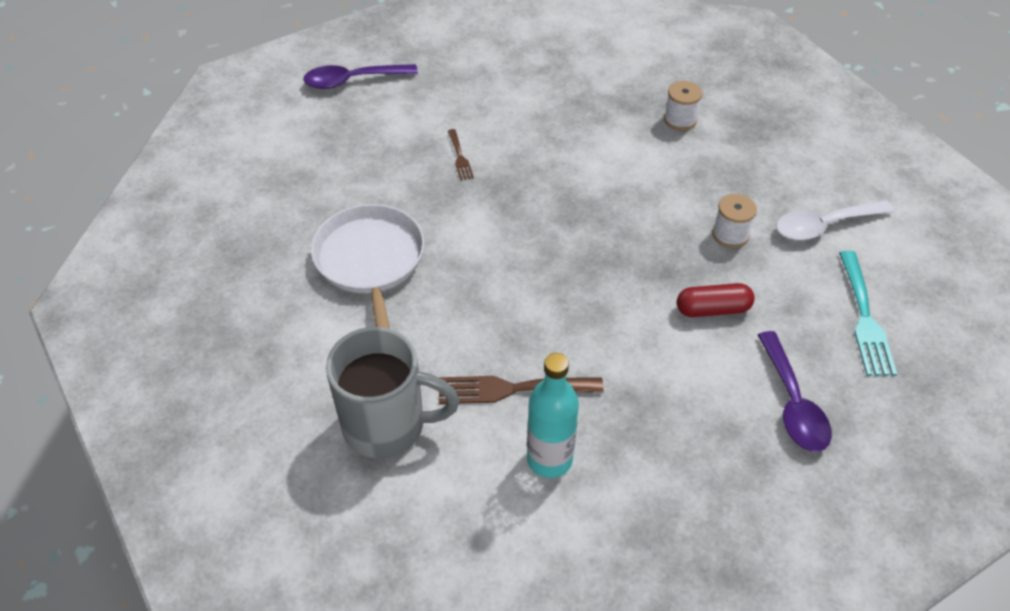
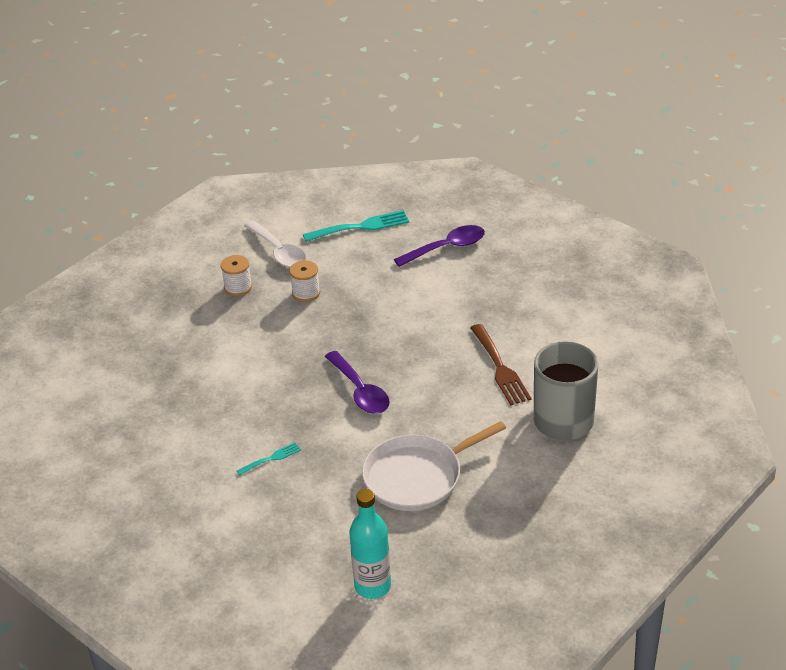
camera: 105 degrees left, 10 degrees down
purple spoon [303,64,418,89] -> purple spoon moved to [325,351,390,414]
brown fork [448,129,474,180] -> turquoise fork [237,442,301,475]
turquoise bottle [527,353,579,478] -> turquoise bottle moved to [349,489,391,599]
white spool [664,81,702,130] -> white spool moved to [221,255,252,296]
red capsule [677,283,755,317] -> none

